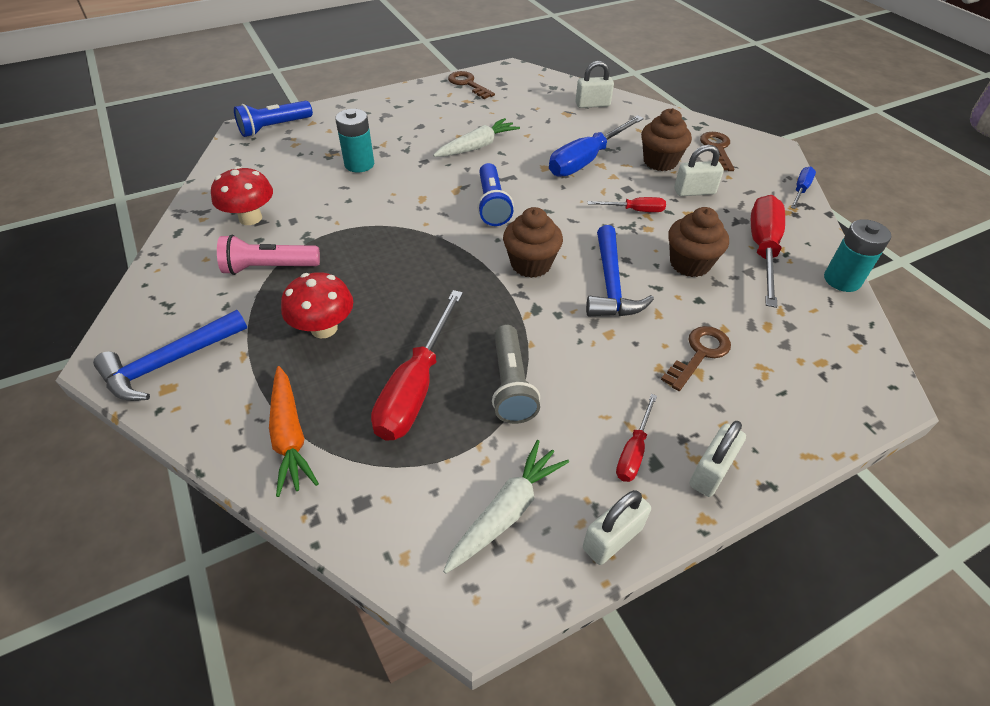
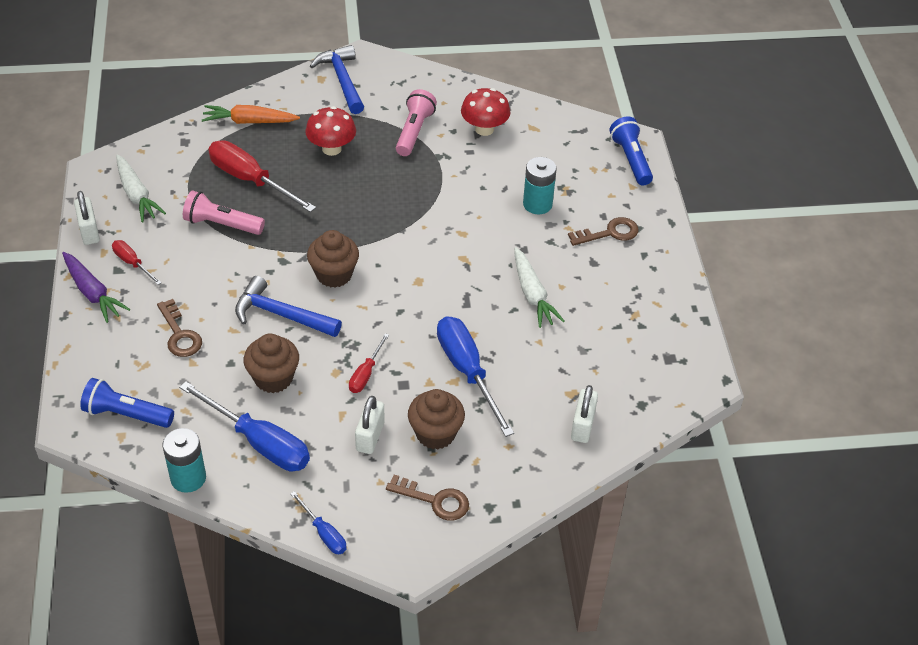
camera: 110 degrees right, 0 degrees up
brown key [448,71,495,99] -> brown key moved to [568,217,639,246]
blue flashlight [477,163,514,226] -> blue flashlight moved to [80,378,174,428]
grey flashlight [492,325,540,424] -> pink flashlight [183,191,265,235]
white padlock [689,421,746,497] -> purple carrot [62,252,130,323]
red screwdriver [751,195,785,308] -> blue screwdriver [179,381,310,471]

